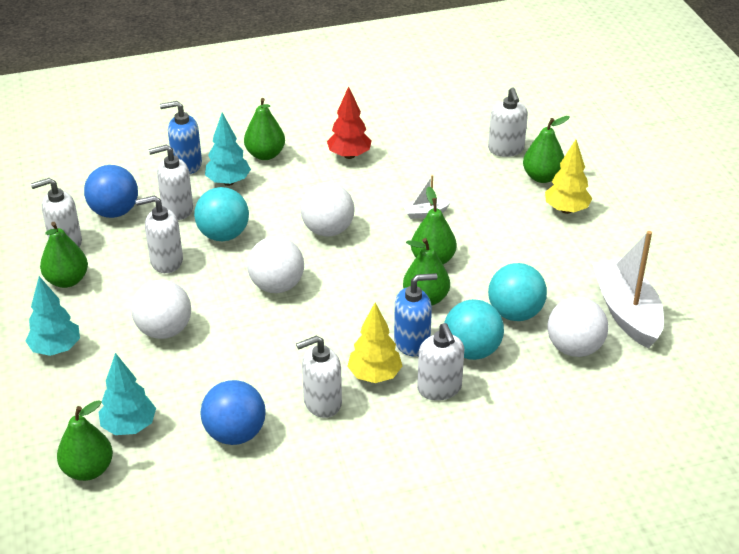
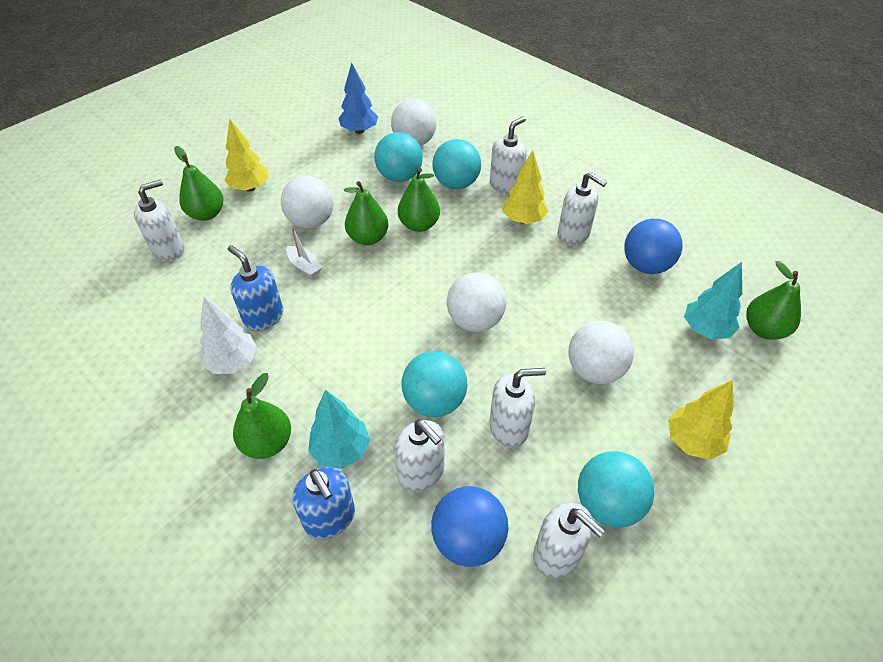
camera: 120 degrees left, 10 degrees up
turquoise tree [26,276,80,356] -> yellow tree [668,380,734,460]
green pear [40,222,88,288] -> turquoise ball [578,451,655,528]
white soap dispenser [135,195,183,273] -> white soap dispenser turned 60 degrees counterclockwise [489,368,546,448]
white ball [301,183,355,236] -> white ball moved to [281,176,334,229]
red tree [327,86,372,159] -> white tree [200,296,257,374]
blue soap dispenser [394,273,437,357] -> blue soap dispenser moved to [228,245,283,331]
white boat [592,231,664,348] -> blue tree [338,63,378,134]

